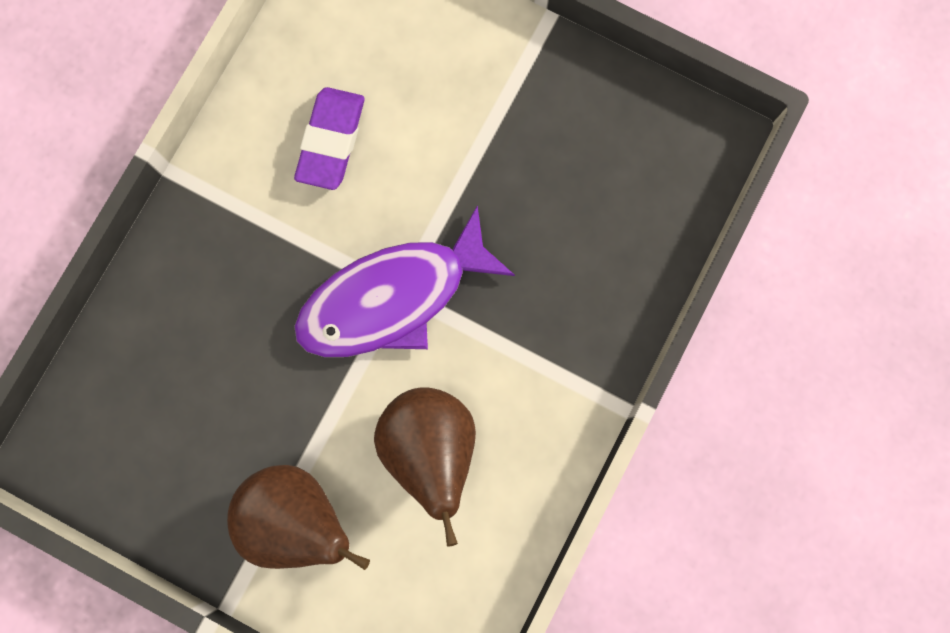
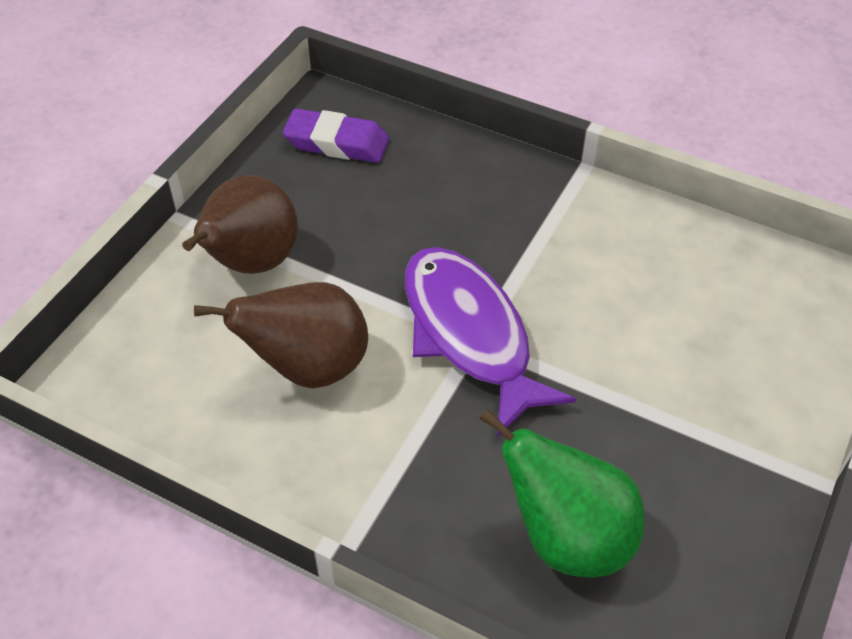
camera: 90 degrees right, 30 degrees down
purple eraser [294,87,364,190] -> purple eraser moved to [283,108,389,163]
none -> green pear [479,409,645,577]

